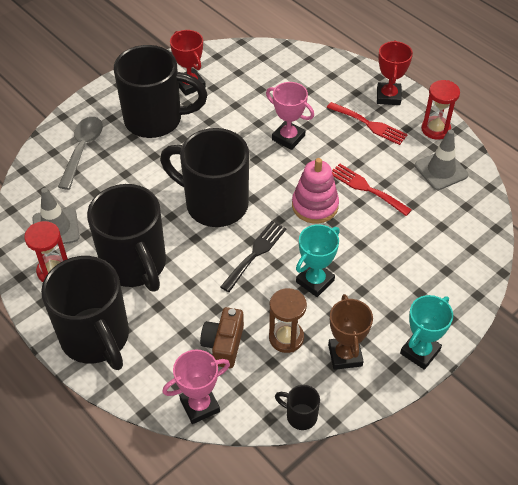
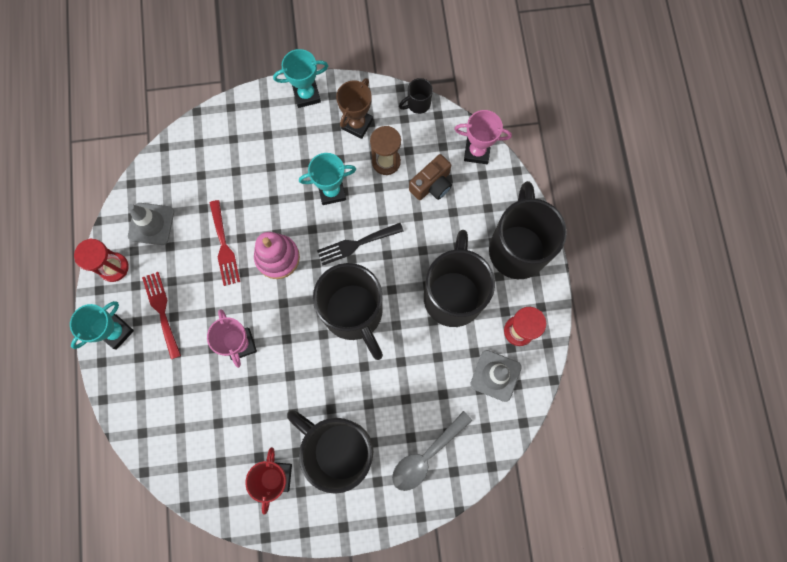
camera: 145 degrees left, 25 degrees up
black mug [275,385,320,430] -> black mug turned 90 degrees clockwise [399,78,433,114]
red trophy [377,40,413,105] -> turquoise trophy [70,301,134,350]

